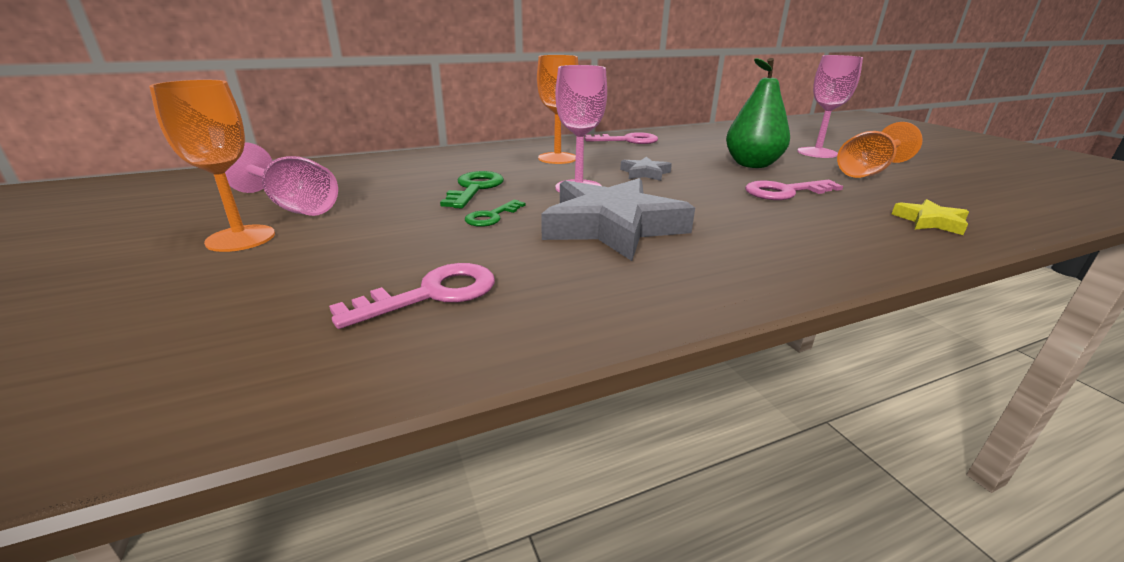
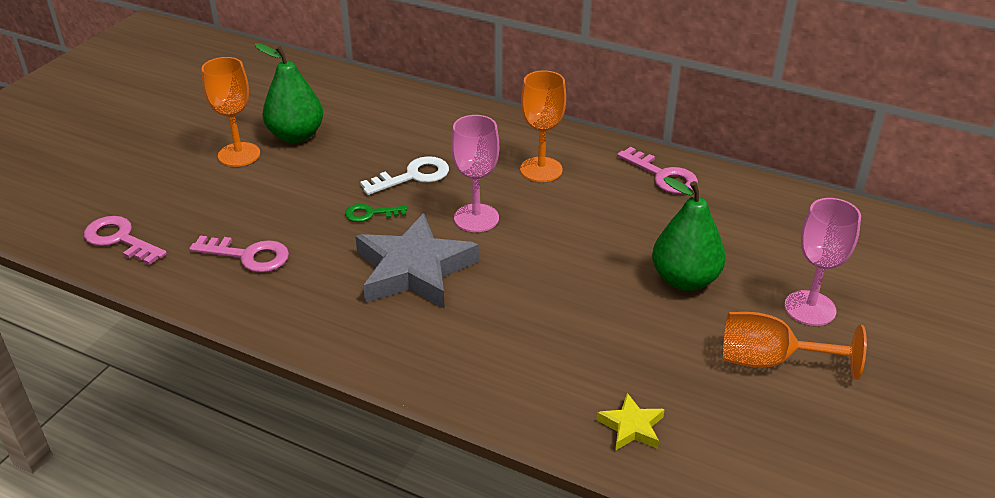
camera: 50 degrees right, 10 degrees up
pink goblet [225,142,338,216] -> green pear [255,43,323,143]
green key [440,171,504,209] -> white key [360,156,449,195]
grey star [620,157,672,181] -> none
pink key [745,180,843,200] -> pink key moved to [84,216,167,265]

